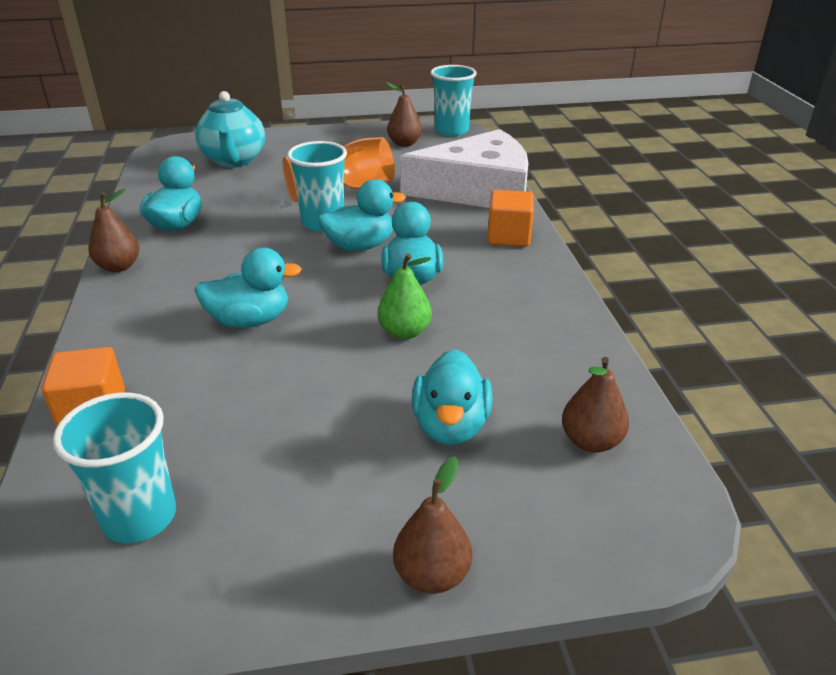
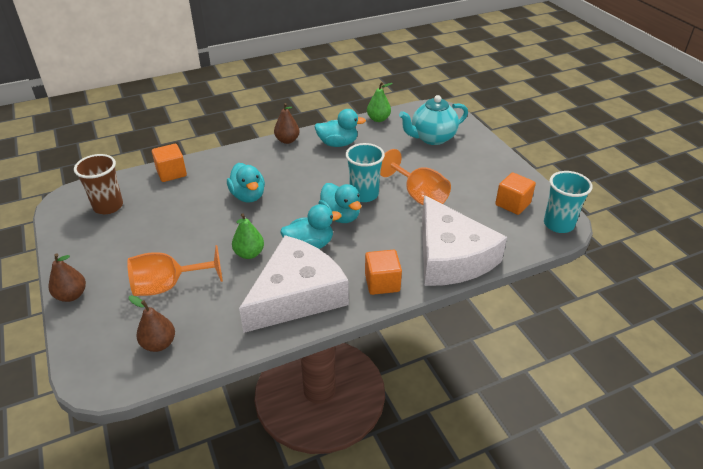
camera: 75 degrees right, 5 degrees up
turquoise cup [53,393,176,543] -> brown cup [74,154,123,214]
brown pear [386,82,422,147] -> orange cube [495,172,536,215]
turquoise duck [412,349,493,445] -> orange goblet [127,245,223,296]
none -> white cheese [239,235,349,333]
none -> green pear [367,82,393,122]

